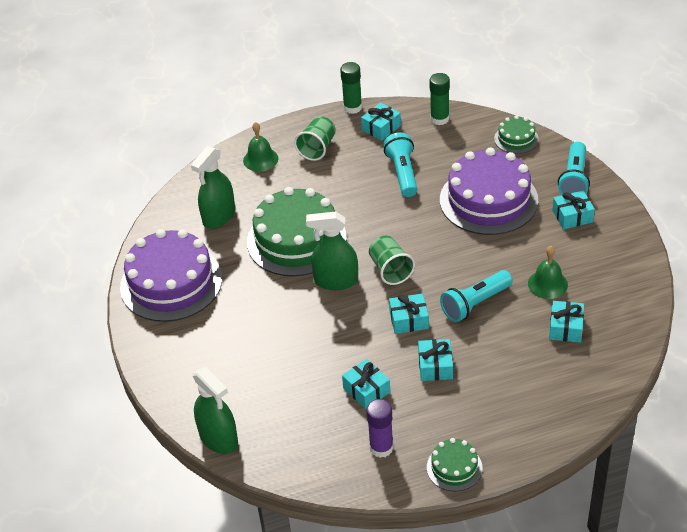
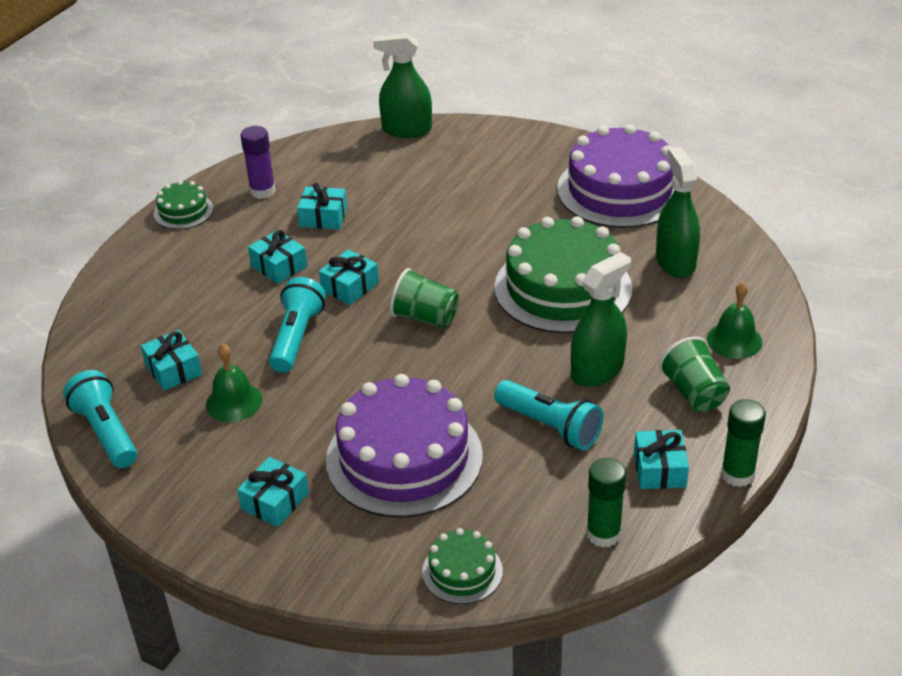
camera: 135 degrees right, 5 degrees down
green spray bottle [306,211,358,290] -> green spray bottle moved to [571,252,631,387]
turquoise flashlight [558,142,590,195] -> turquoise flashlight moved to [63,370,137,468]

